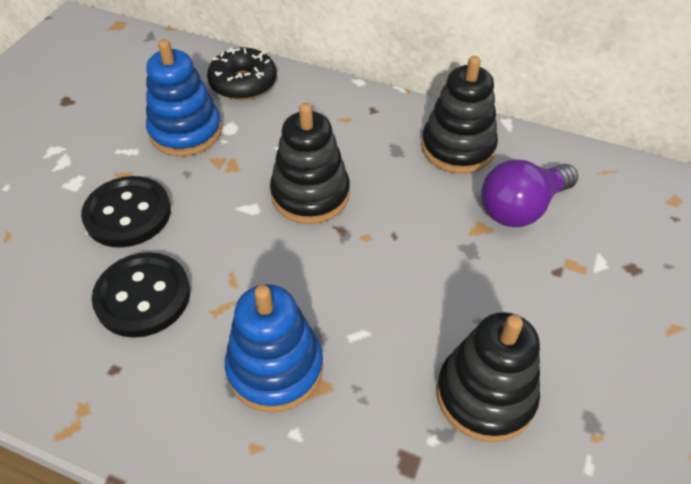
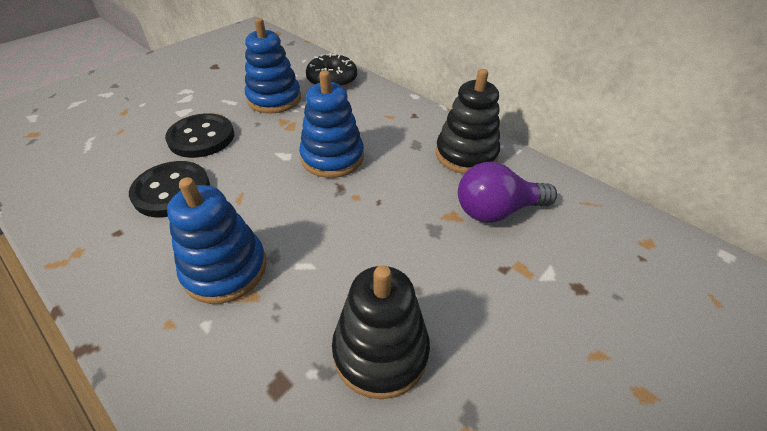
camera: 20 degrees right, 5 degrees down
black stacking toy [270,103,350,224] -> blue stacking toy [299,71,364,178]

